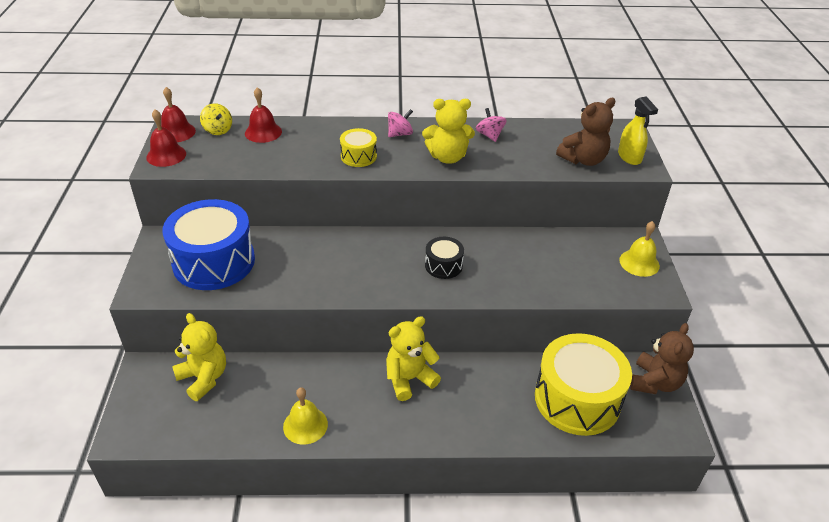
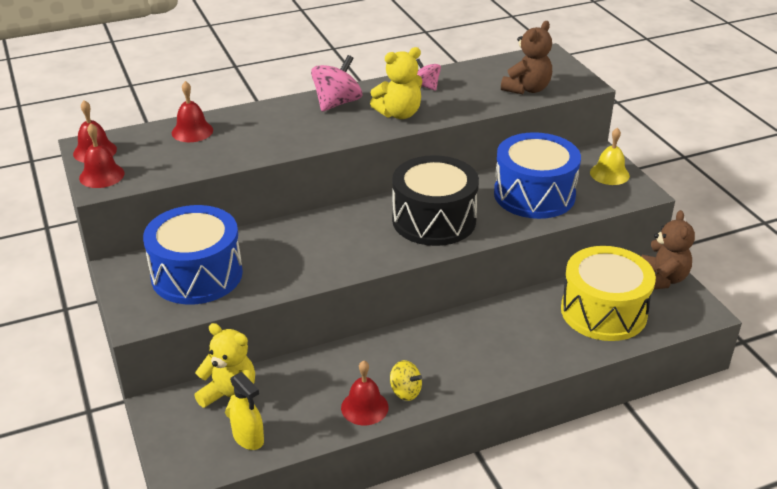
camera: 20 degrees left, 5 degrees down
yellow spinning top [200,103,232,135] -> yellow spinning top moved to [390,360,422,401]
yellow bell [283,387,328,445] -> red bell [341,361,388,425]
yellow drum [340,128,377,167] -> none
yellow teddy bear [386,316,441,401] -> none
pink spinning top [388,109,413,137] -> pink spinning top [311,55,362,112], size x1.66
black drum [425,237,464,279] -> black drum [392,155,479,246], size x2.12
yellow spray bottle [618,96,658,165] -> yellow spray bottle moved to [230,372,264,450]
none -> blue drum [494,132,581,219]

